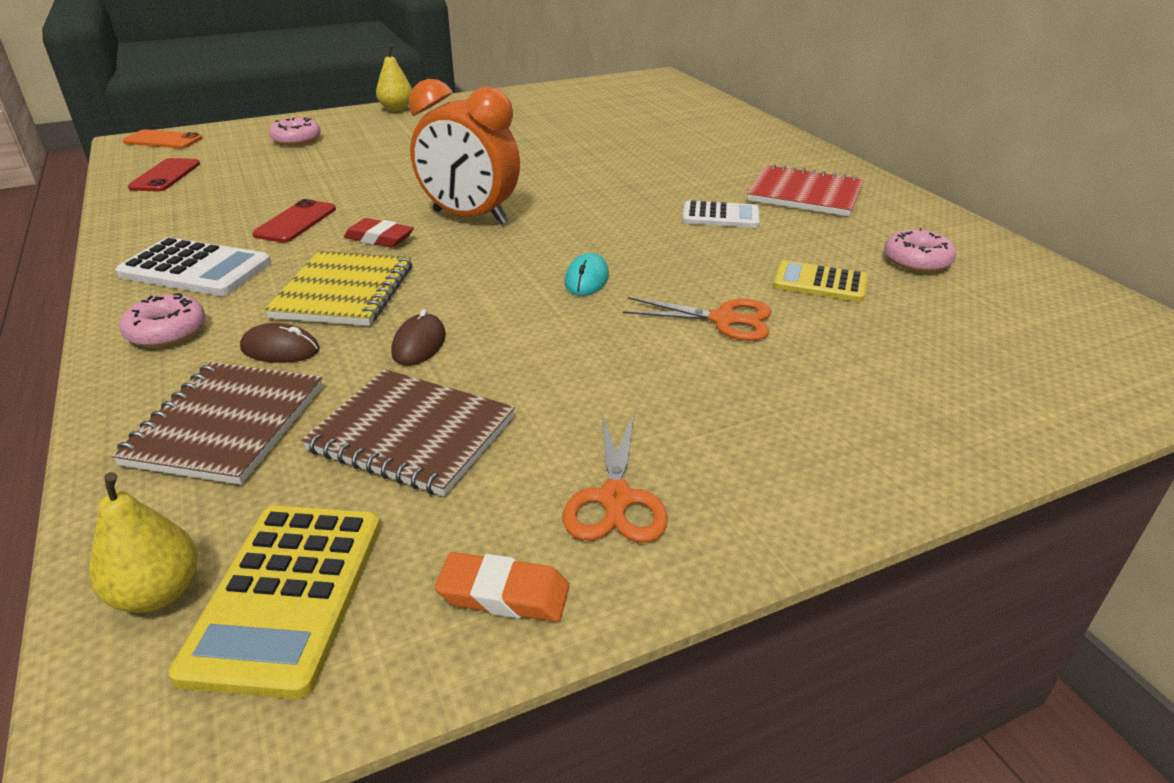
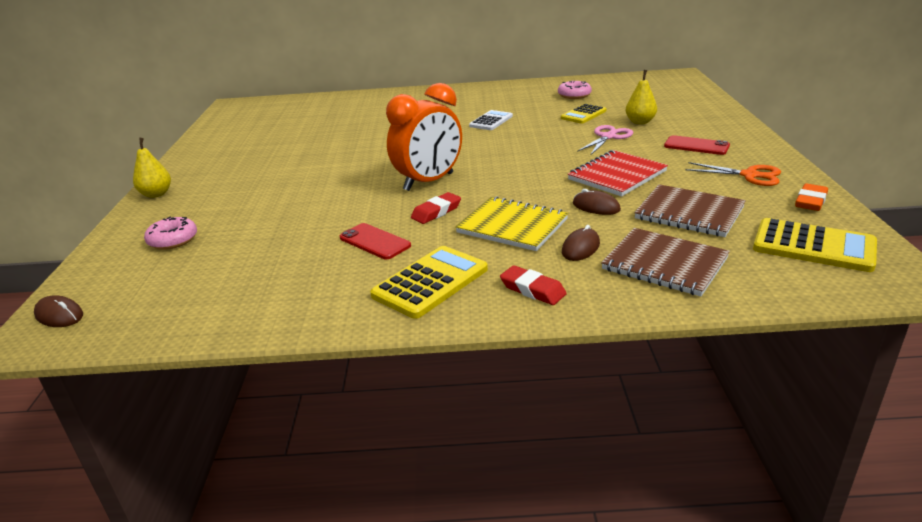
camera: 65 degrees left, 5 degrees down
yellow pear [89,472,198,613] -> yellow pear moved to [626,70,657,124]
white calculator [115,237,271,296] -> yellow calculator [370,246,488,319]
pink donut [120,293,206,347] -> red eraser [500,265,567,305]
orange phone [123,130,203,148] -> brown mouse [34,296,83,327]
red phone [128,158,200,191] -> red phone moved to [664,135,730,155]
brown notebook [301,369,515,496] -> brown notebook turned 75 degrees clockwise [634,184,746,237]
turquoise mouse [565,253,609,296] -> none
orange scissors [623,297,771,341] -> pink scissors [577,125,633,155]
red notebook [747,164,864,216] -> red notebook moved to [568,150,668,197]

